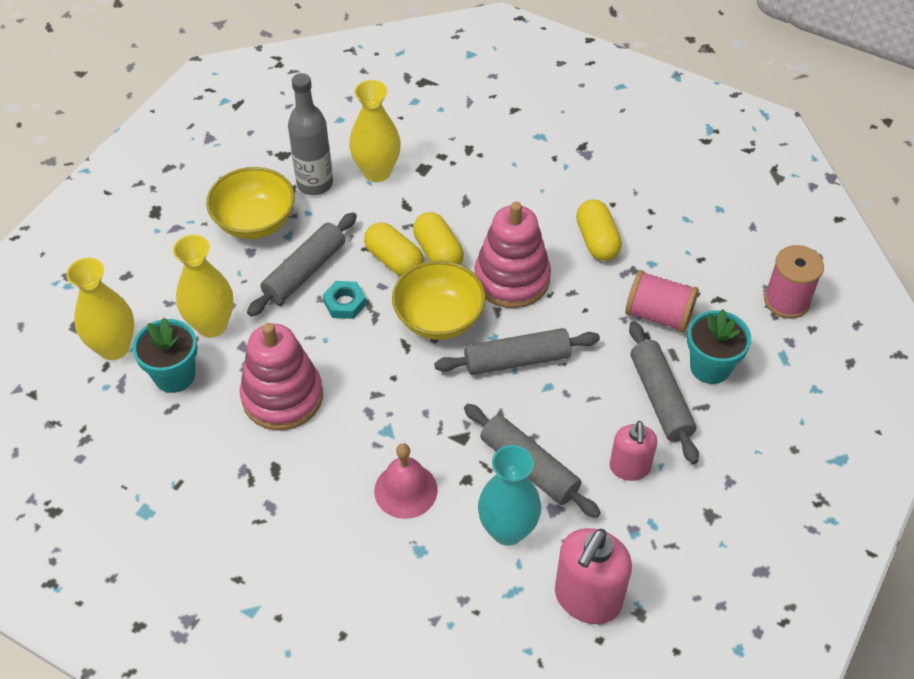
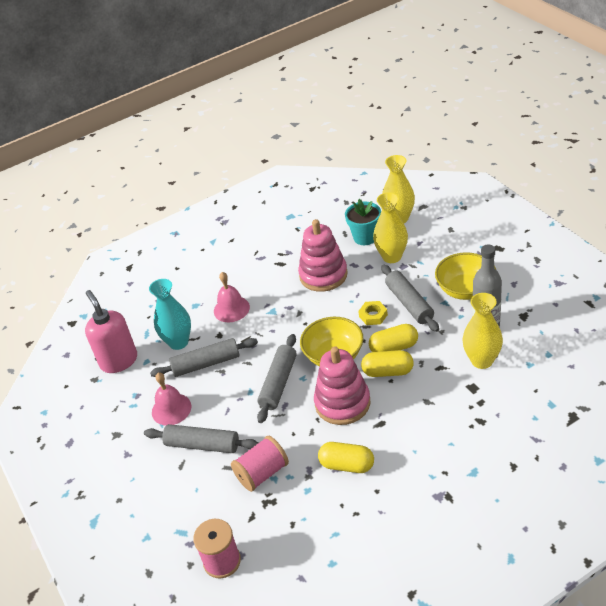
camera: 125 degrees right, 10 degrees down
turquoise nut [323,281,366,319] -> yellow nut [358,301,388,325]
pink soap dispenser [609,421,657,481] -> pink bell [152,373,192,425]
turquoise flower pot [687,309,751,384] -> none

